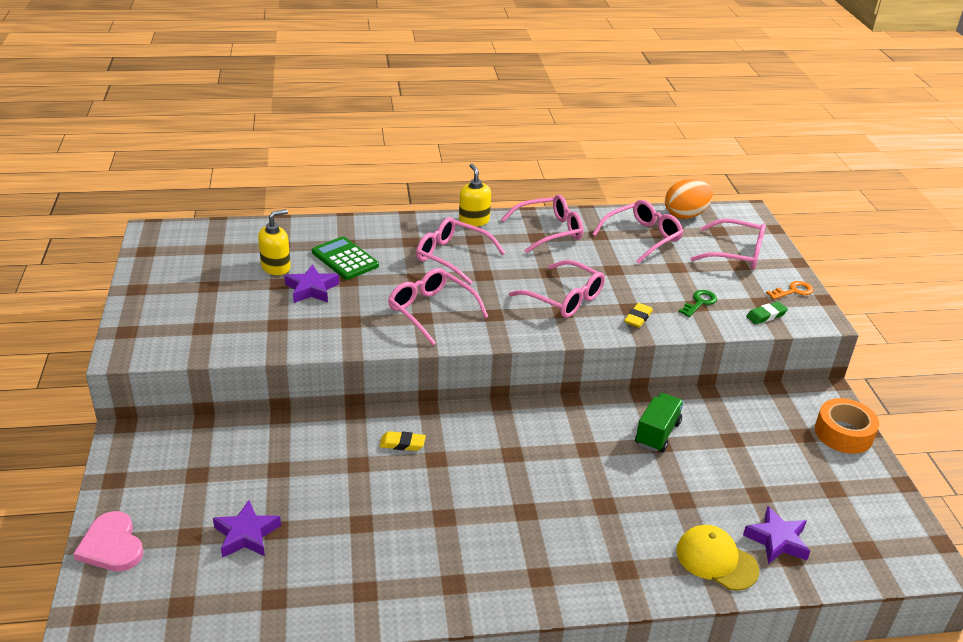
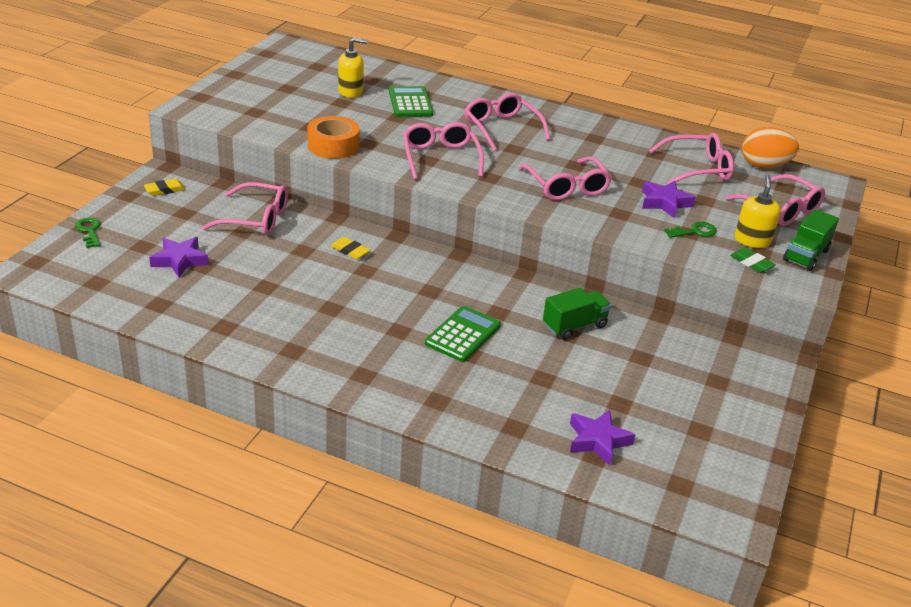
camera: 30 degrees right, 0 degrees up
pink heart [73,511,144,572] -> green key [75,218,101,248]
purple star [284,264,339,303] -> purple star moved to [642,181,696,218]
yellow soap dispenser [459,164,491,227] -> yellow soap dispenser moved to [735,175,781,248]
pink glasses [501,195,583,253] -> pink glasses moved to [202,182,288,235]
yellow eraser [624,303,653,328] -> yellow eraser moved to [144,179,186,196]
yellow cap [676,525,759,591] -> none
green eraser [746,302,788,324] -> green eraser turned 45 degrees clockwise [730,247,776,273]
orange key [766,281,813,300] -> green truck [783,209,839,271]
orange tape [815,398,879,454] -> orange tape moved to [307,116,360,159]
none -> green calculator [425,306,501,362]

